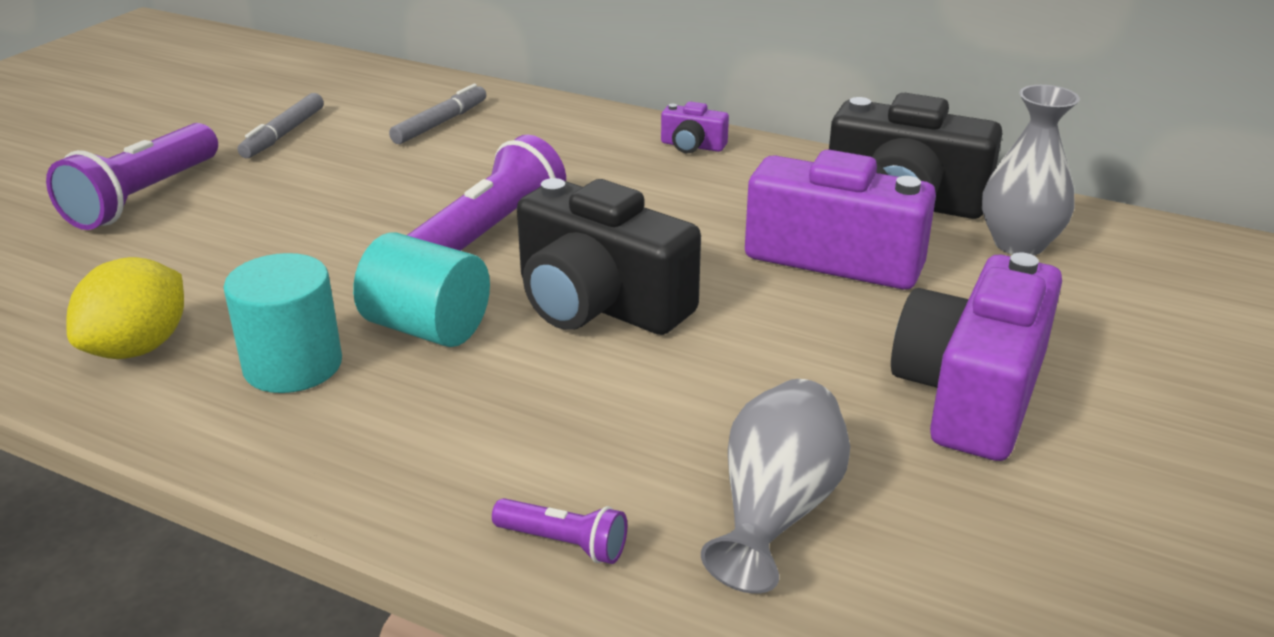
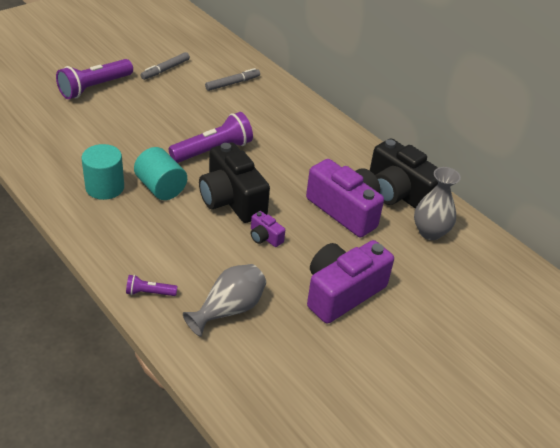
camera: 20 degrees right, 10 degrees up
yellow lemon [66,257,184,359] -> none
purple flashlight [492,498,627,564] -> purple flashlight turned 135 degrees clockwise [126,275,178,296]
purple camera [661,101,729,153] -> purple camera moved to [251,211,285,247]

